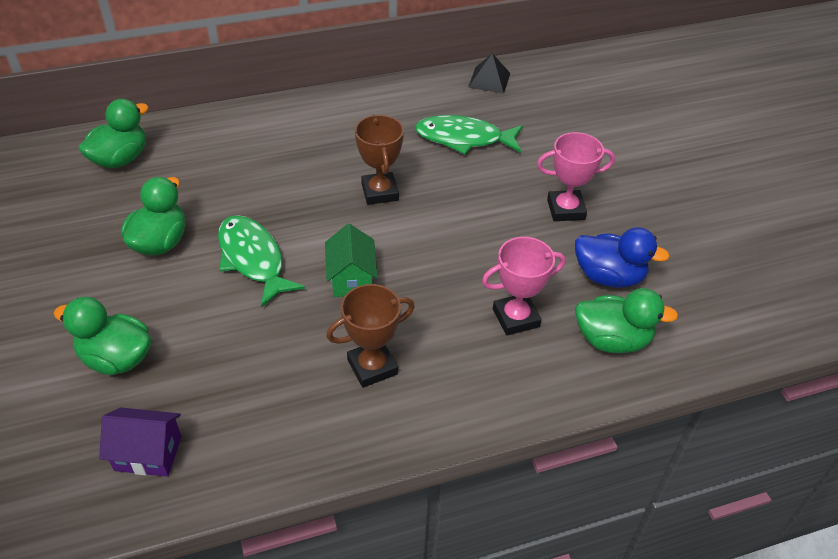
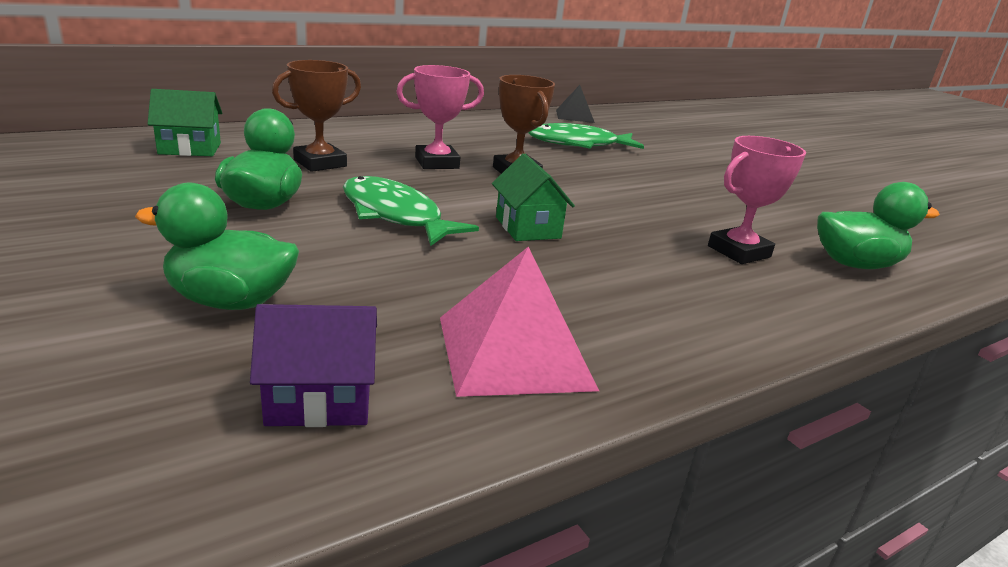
camera: 15 degrees left, 20 degrees down
green duck [78,99,149,168] -> green house [147,89,222,156]
brown trophy [326,284,415,388] -> brown trophy moved to [272,60,361,172]
pink trophy [537,132,615,221] -> pink trophy moved to [396,65,484,169]
blue duck [575,227,670,288] -> none
none -> pink pyramid [440,247,599,397]

